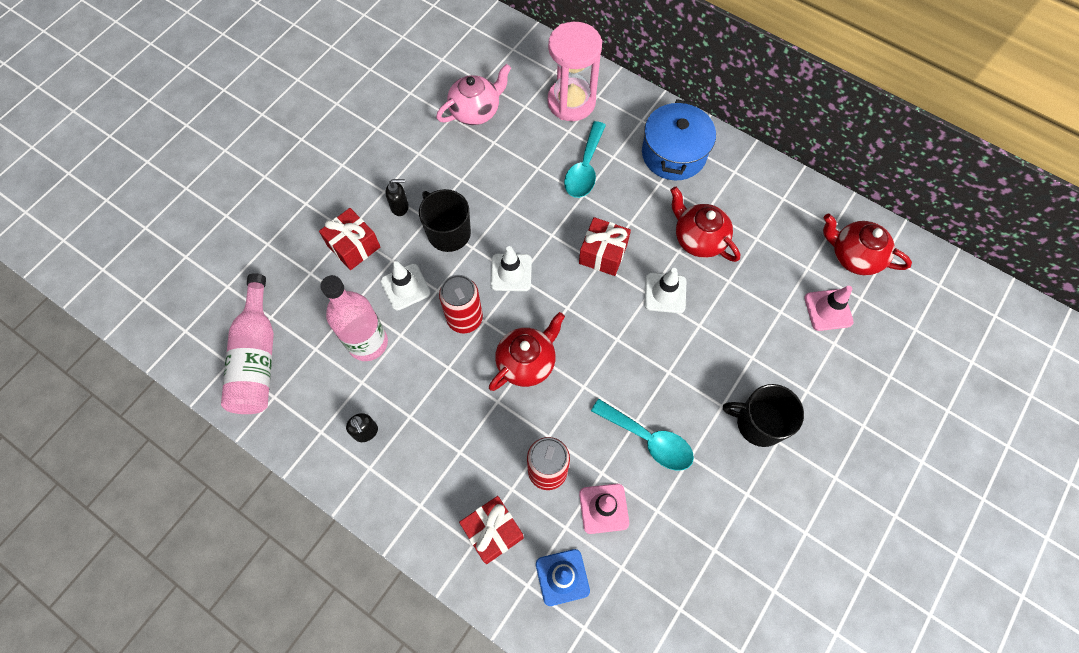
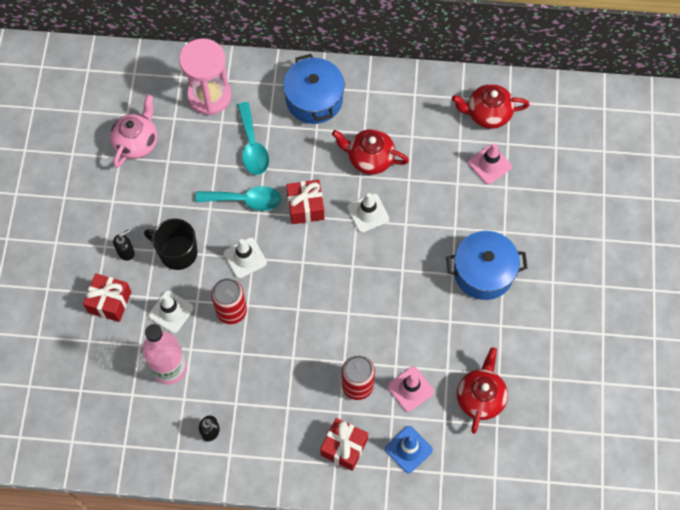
camera: 30 degrees left, 0 degrees up
pink bottle [221,273,274,414] -> none
red teapot [489,312,565,391] -> red teapot moved to [457,347,508,434]
turquoise spoon [591,399,694,471] -> turquoise spoon moved to [195,186,281,211]
black mug [723,384,804,447] -> blue pot [446,231,528,300]

